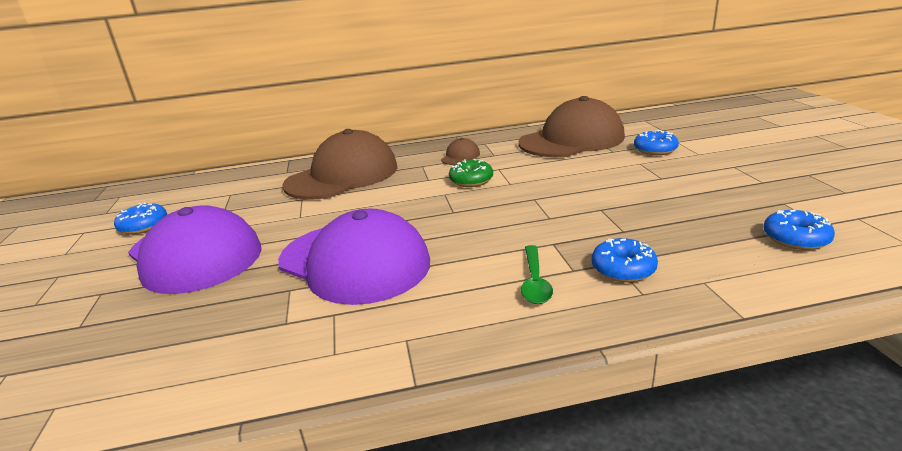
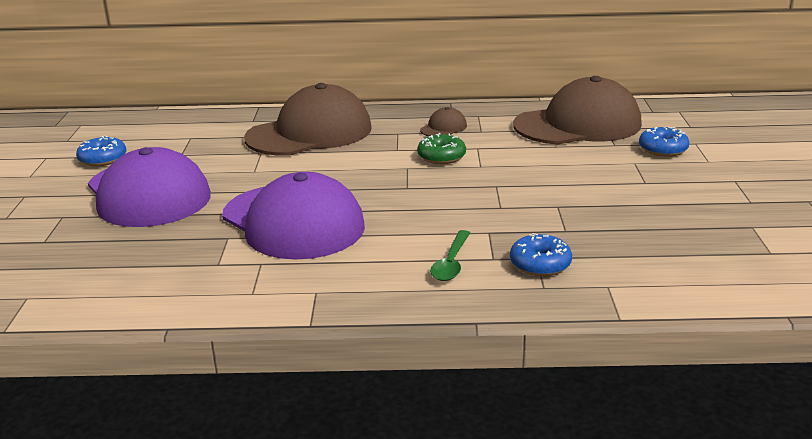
camera: 10 degrees right, 0 degrees up
blue donut [763,210,835,250] -> none

